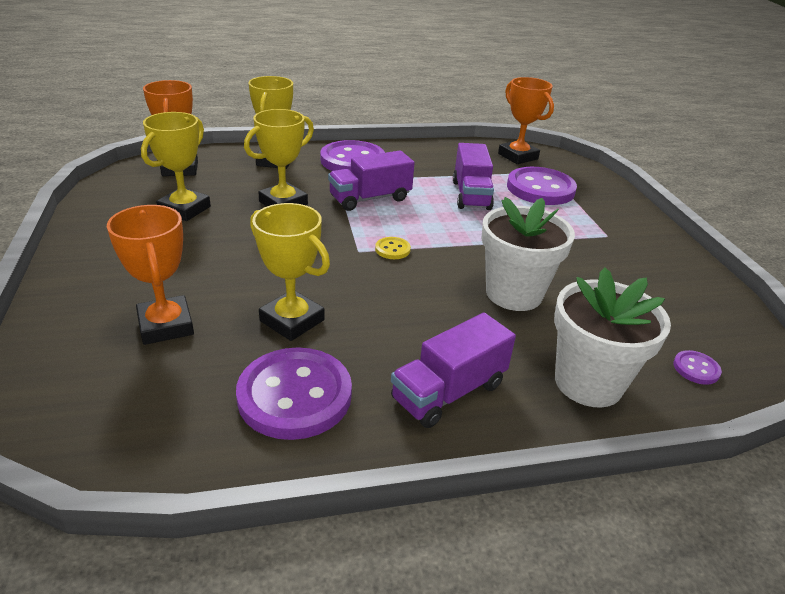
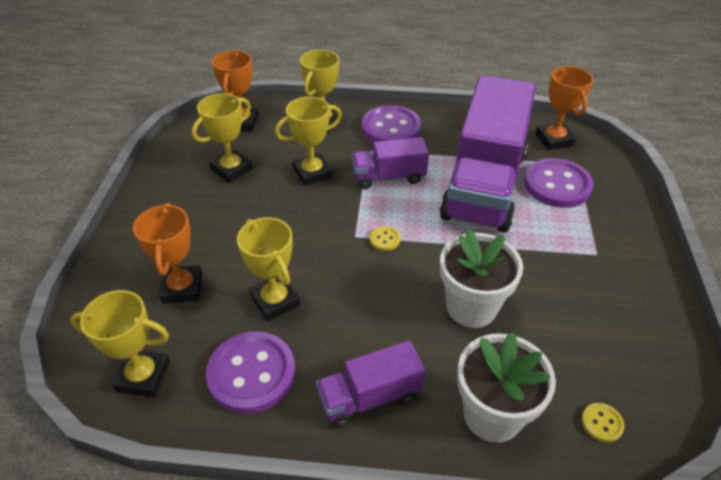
camera: 20 degrees right, 10 degrees up
purple truck [453,143,494,210] -> purple truck [440,75,536,232], size x2.10
purple button [673,350,722,385] -> yellow button [582,403,625,442]
none -> yellow trophy [70,290,170,397]

